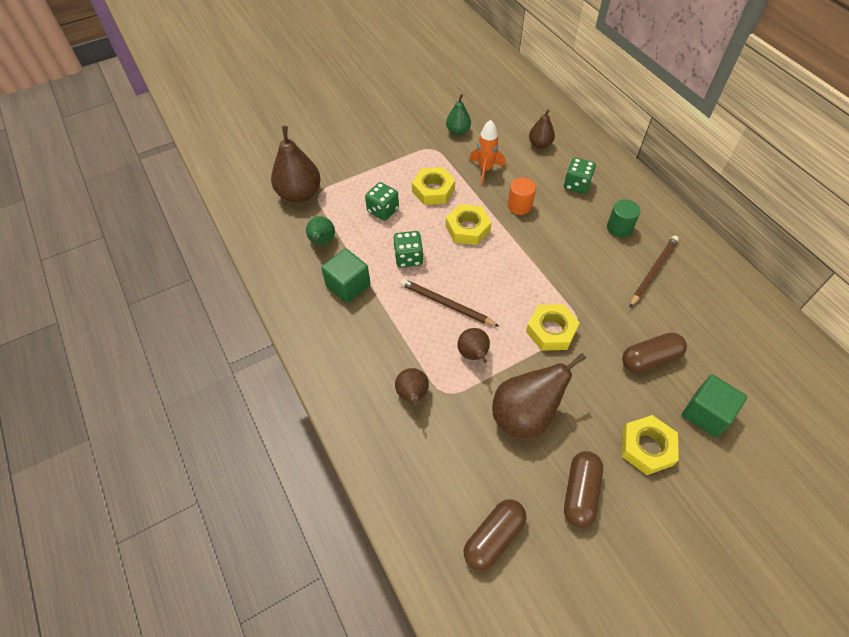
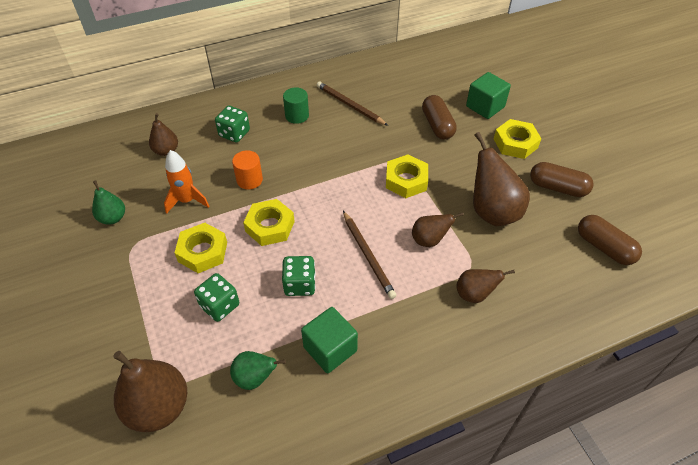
camera: 85 degrees left, 5 degrees down
brown pencil [400,279,500,327] -> brown pencil turned 60 degrees counterclockwise [343,211,397,299]

